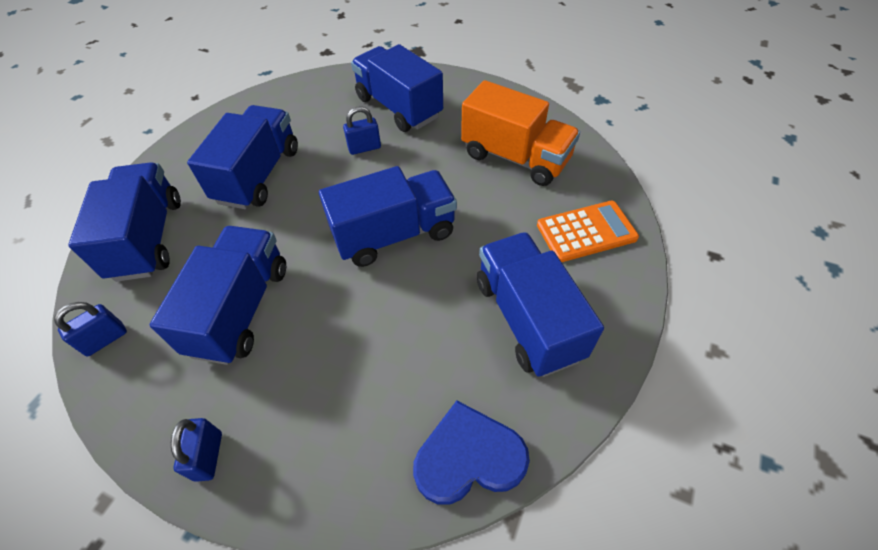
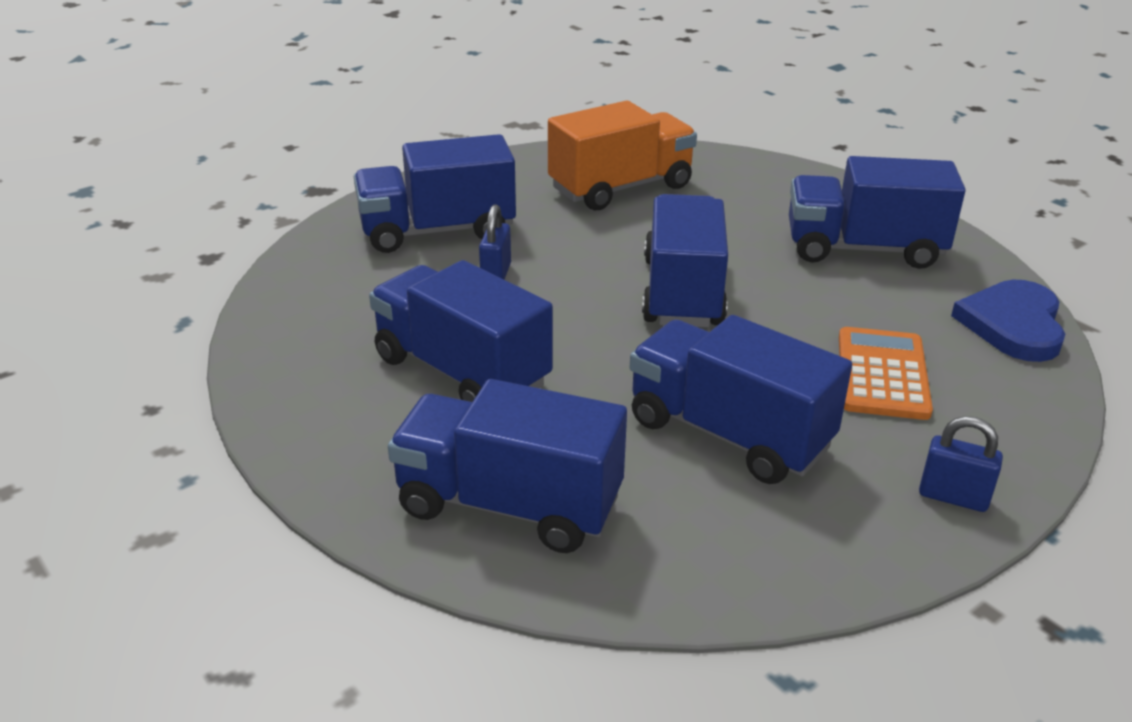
camera: 65 degrees left, 20 degrees down
blue padlock [54,302,127,357] -> none
orange calculator [537,201,639,262] -> orange calculator moved to [839,327,933,420]

